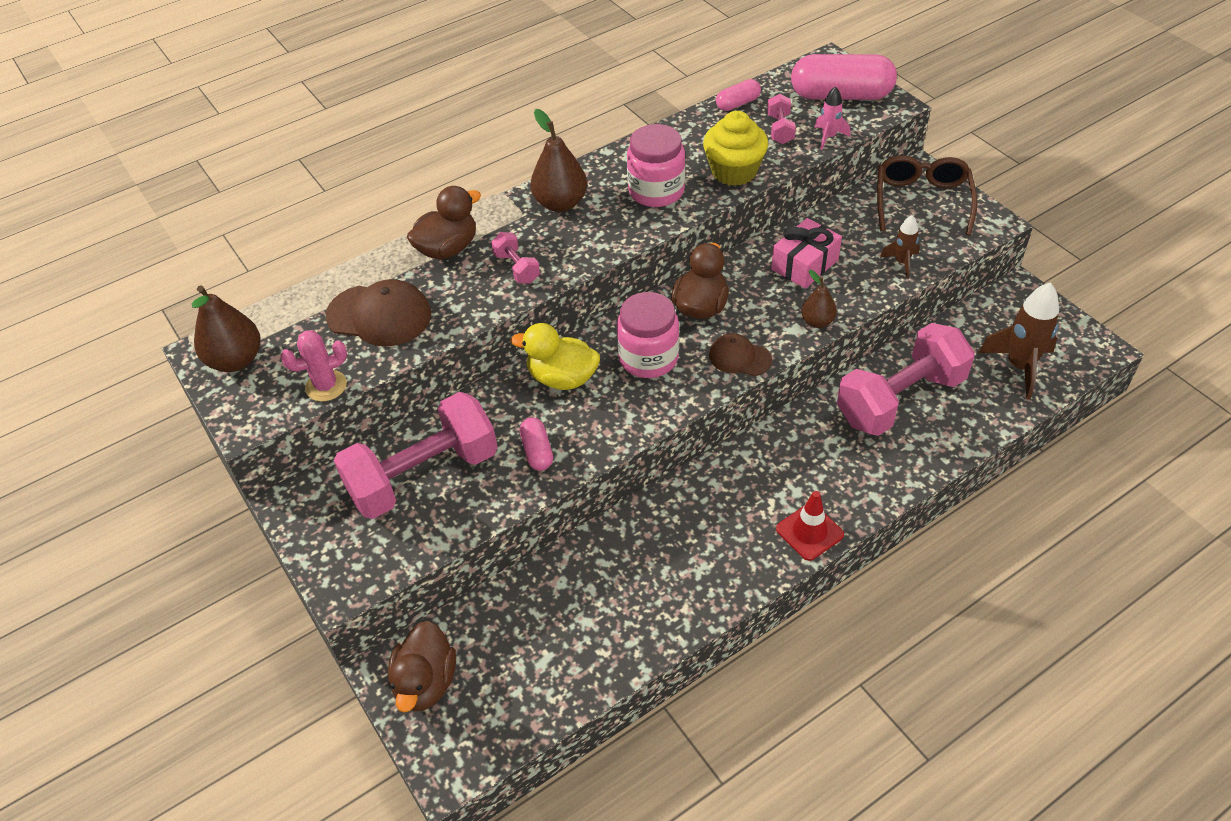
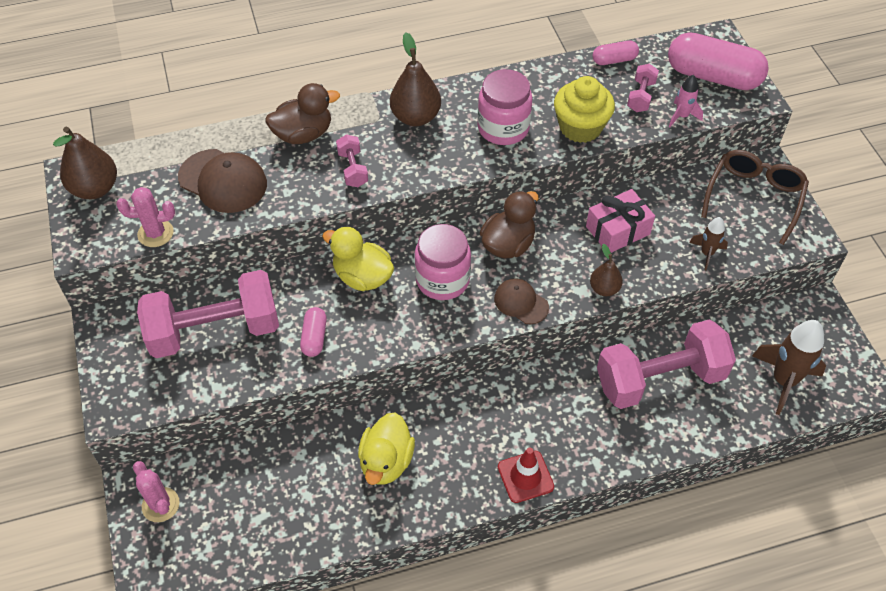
camera: 15 degrees right, 5 degrees up
brown duck [388,621,456,713] -> pink cactus [133,461,180,522]
none -> yellow duck [358,412,415,485]

